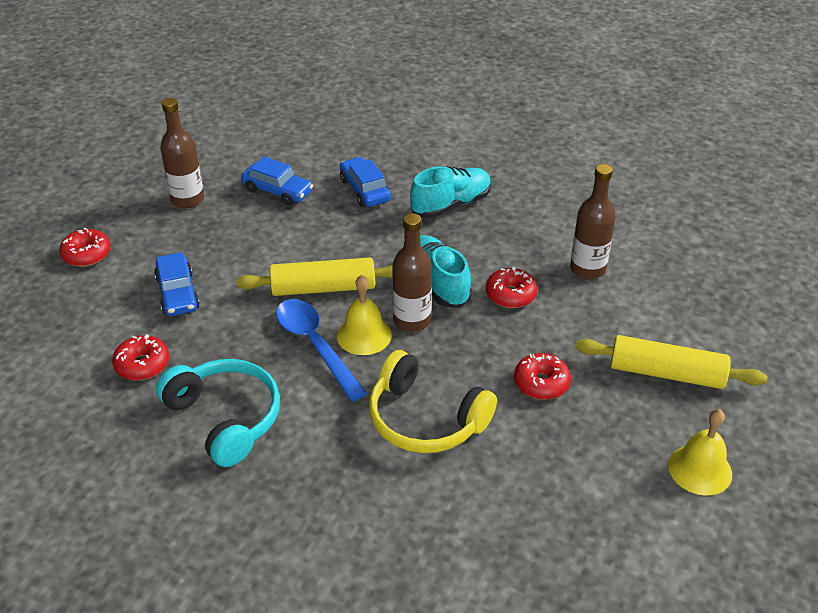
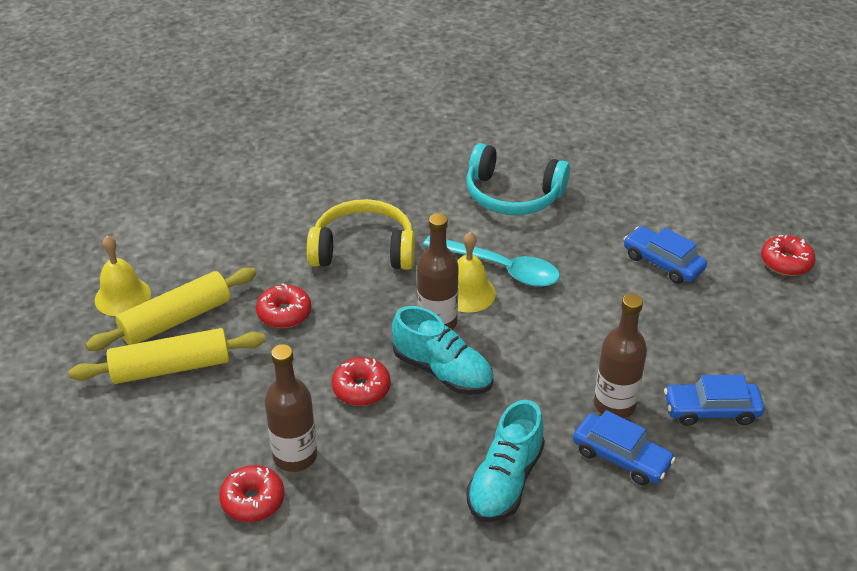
camera: 150 degrees right, 0 degrees up
red donut [112,334,169,380] -> red donut moved to [219,465,284,522]
brown bottle [160,98,204,208] -> brown bottle moved to [594,294,647,418]
yellow rolling pin [236,258,393,296] -> yellow rolling pin moved to [85,267,257,351]
blue spoon [276,299,367,402] -> turquoise spoon [423,235,560,287]

